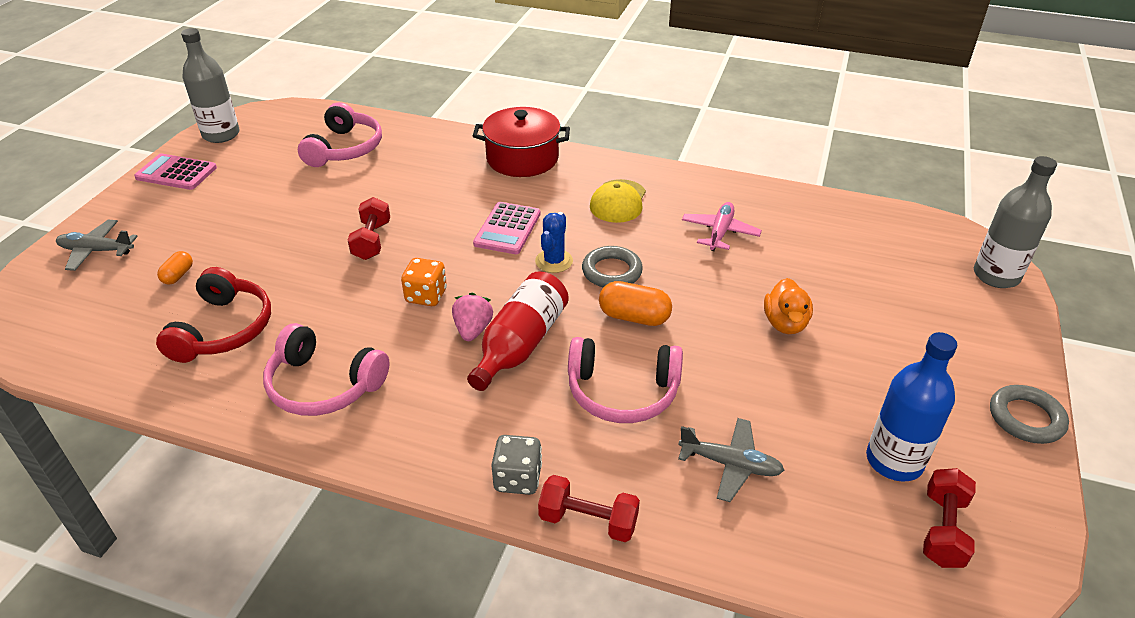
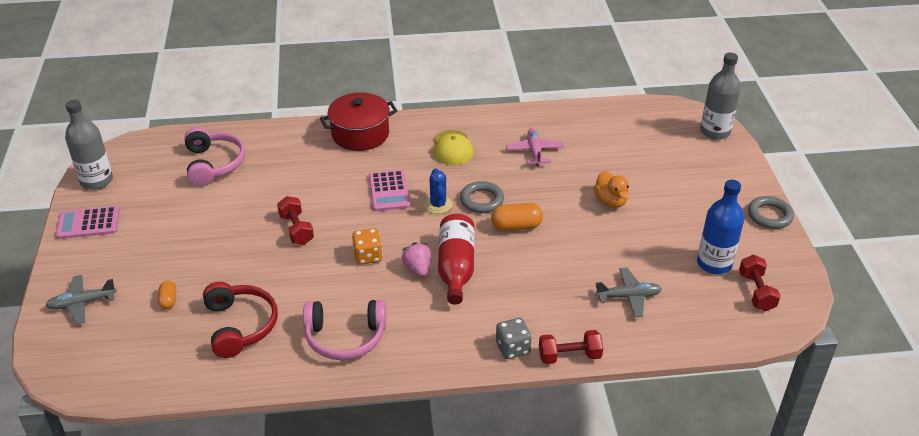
camera: 25 degrees left, 0 degrees up
pink headphones [568,337,683,423] -> none

